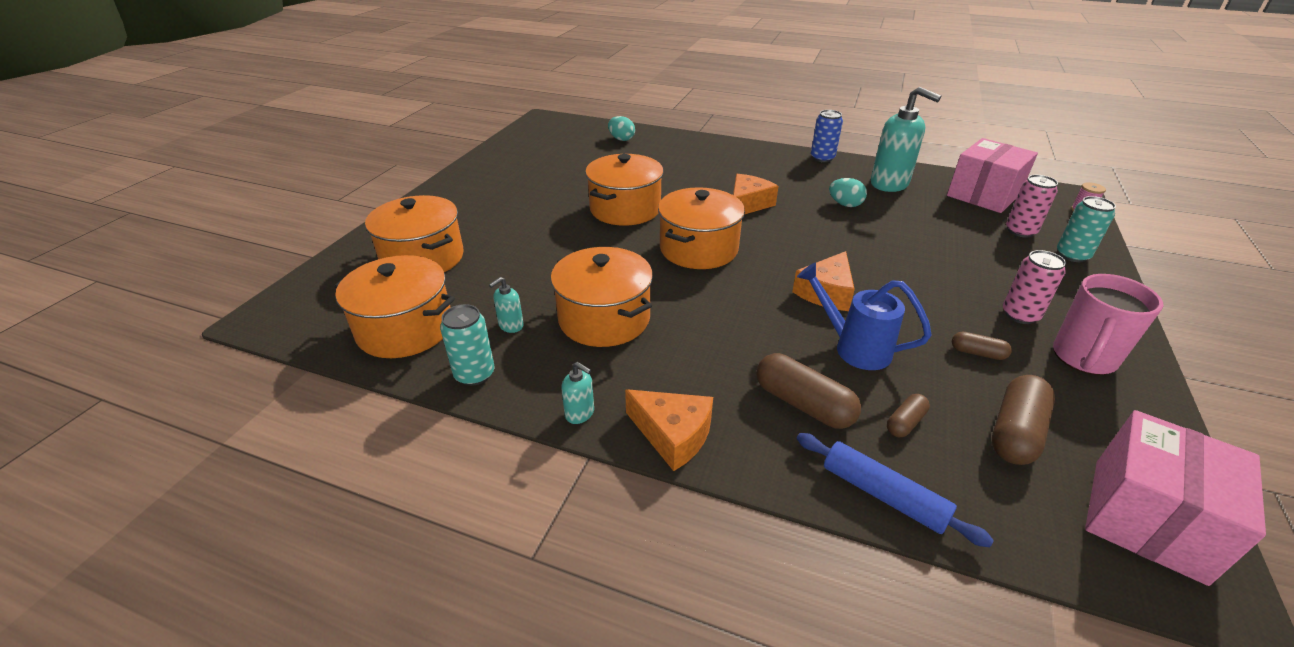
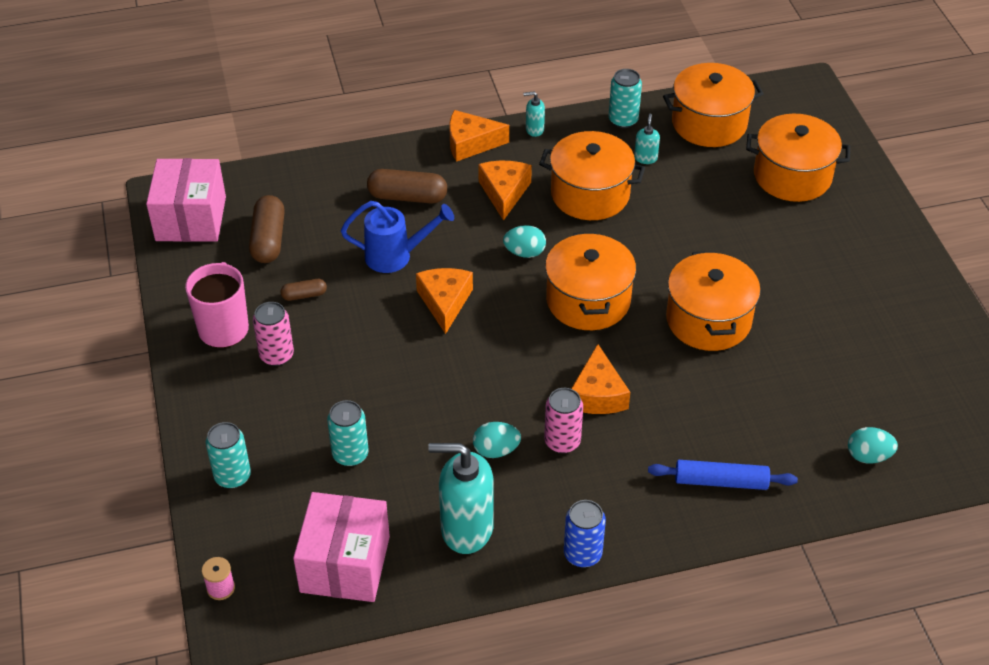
camera: 145 degrees right, 10 degrees up
blue rolling pin [797,433,994,547] -> blue rolling pin moved to [648,460,798,490]
brown capsule [887,394,930,437] -> none
pink can [1006,175,1058,238] -> pink can moved to [544,388,583,453]
none -> turquoise can [327,400,369,466]
none -> orange cheese [478,161,532,221]
none -> turquoise egg [503,225,546,258]

